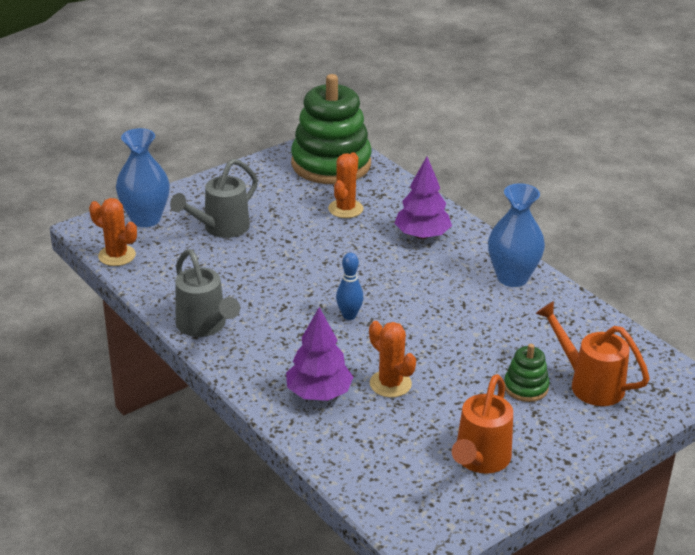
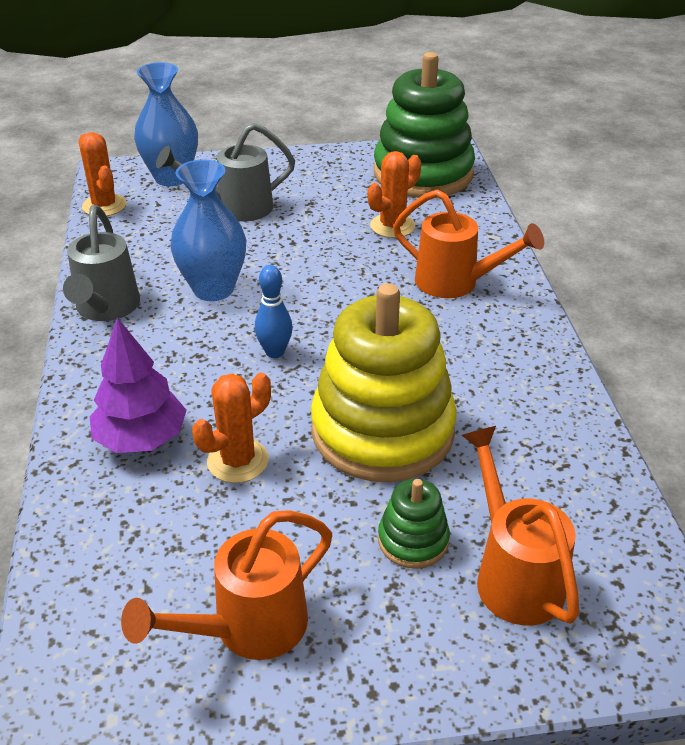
camera: 30 degrees right, 5 degrees up
orange cactus [369,321,416,398] -> orange cactus turned 60 degrees clockwise [192,373,271,483]
purple tree [394,157,452,239] -> orange watering can [393,189,544,298]
blue vase [488,183,545,287] -> blue vase moved to [170,160,246,301]
none -> yellow stacking toy [311,283,457,482]

